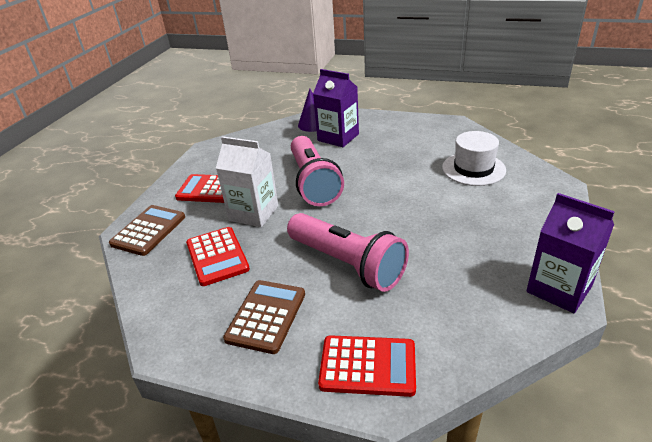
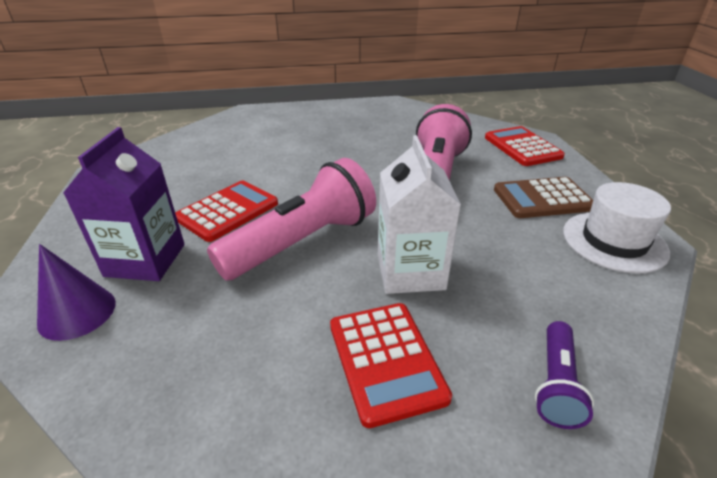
camera: 120 degrees left, 0 degrees up
brown calculator [109,205,185,256] -> purple flashlight [535,321,594,429]
red calculator [186,227,250,286] -> red calculator moved to [175,181,278,242]
white hat [442,131,506,186] -> white hat moved to [563,182,671,273]
purple carton [526,193,615,313] -> none

